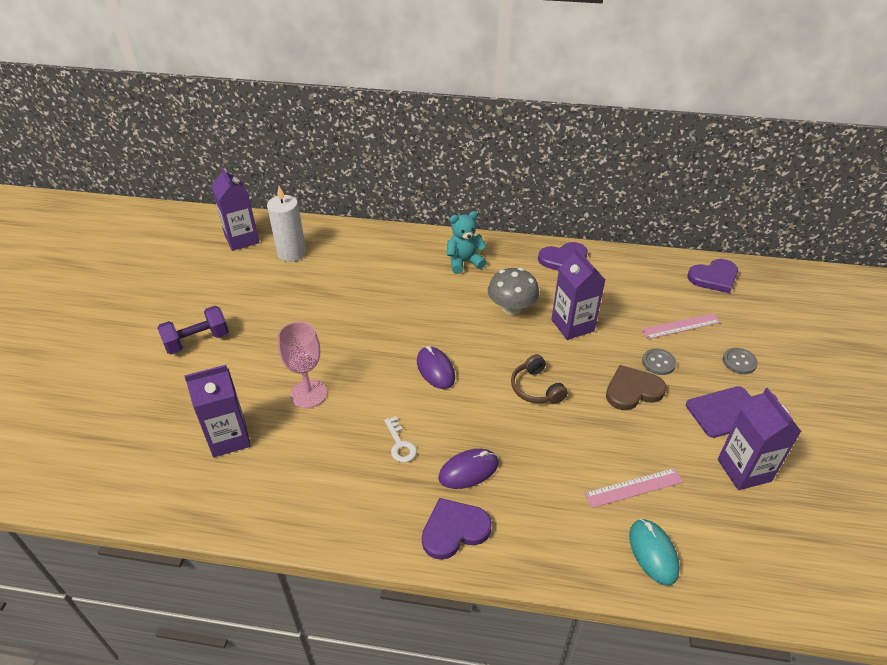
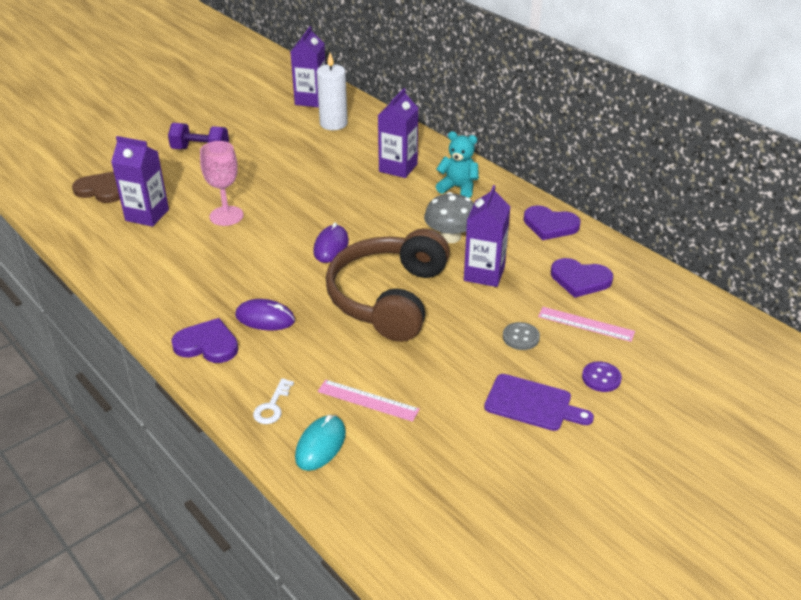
camera: 40 degrees right, 5 degrees down
white key [384,416,417,463] -> white key moved to [253,378,294,424]
brown headphones [511,354,568,404] -> brown headphones [326,228,450,342], size x2.31
brown heart [606,365,666,410] -> brown heart moved to [72,171,120,203]
purple heart [687,259,738,293] -> purple heart moved to [551,258,613,298]
purple carton [718,388,802,490] -> purple carton moved to [378,88,418,178]
grey button [723,348,758,374] -> purple button [582,361,622,392]

